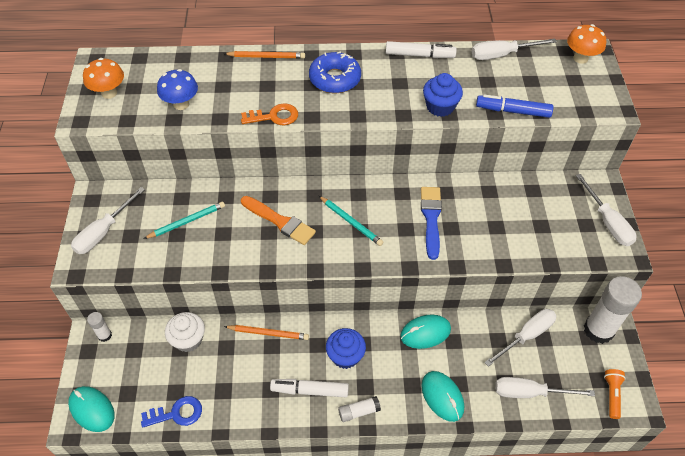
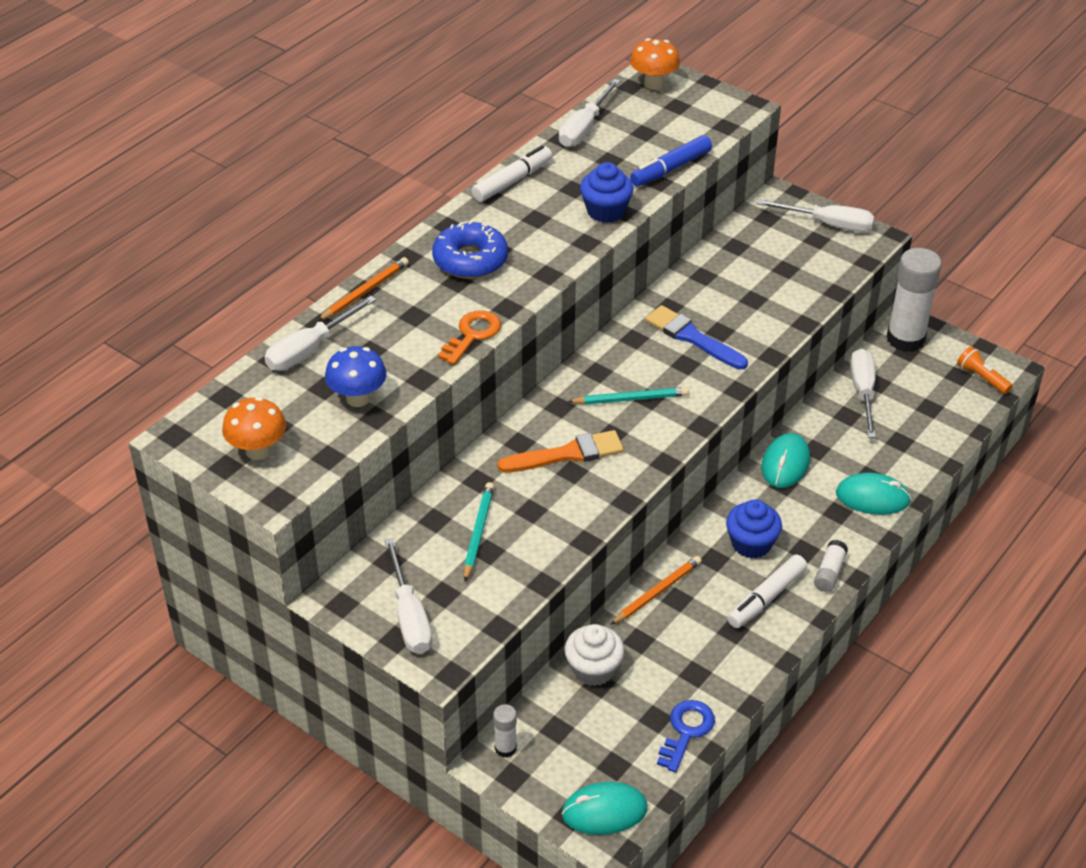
camera: 50 degrees left, 10 degrees down
white screwdriver [495,377,595,398] -> white screwdriver moved to [265,296,376,371]

